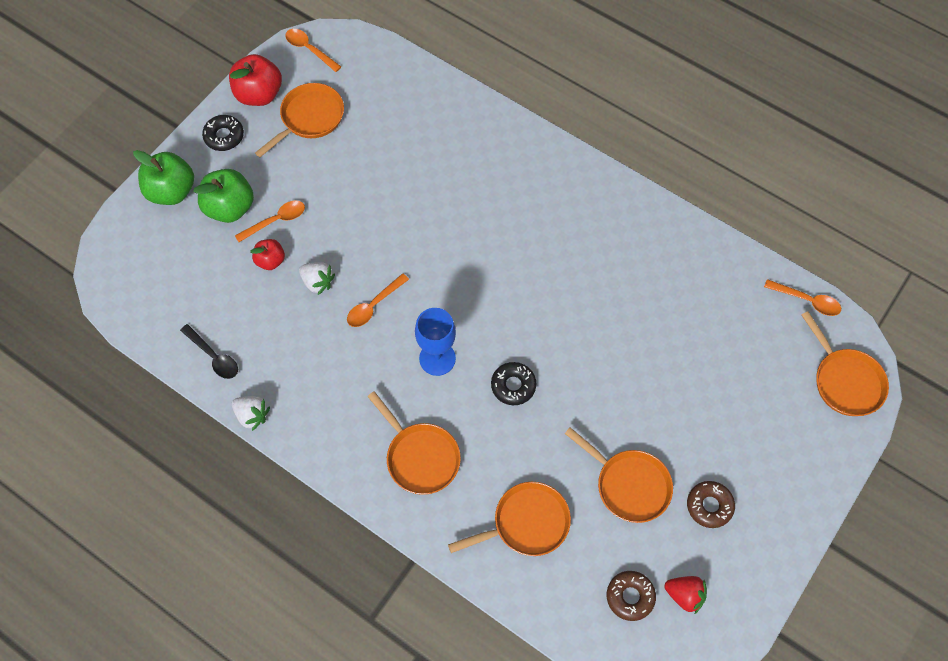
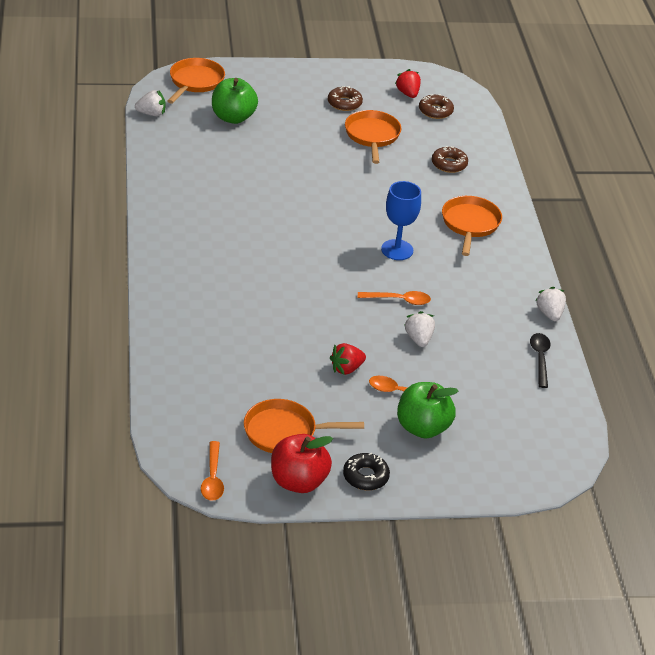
camera: 135 degrees left, 25 degrees down
green apple [133,150,194,205] -> green apple moved to [212,78,258,124]
red apple [250,239,285,270] -> none
orange pan [448,482,571,556] -> brown donut [432,146,468,173]
black donut [491,362,536,405] -> none
orange spoon [764,279,841,316] -> white strawberry [135,90,166,116]
none -> red strawberry [330,343,366,375]

